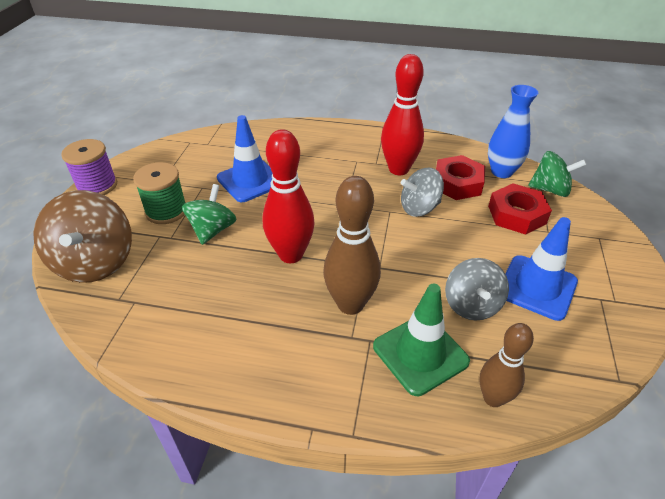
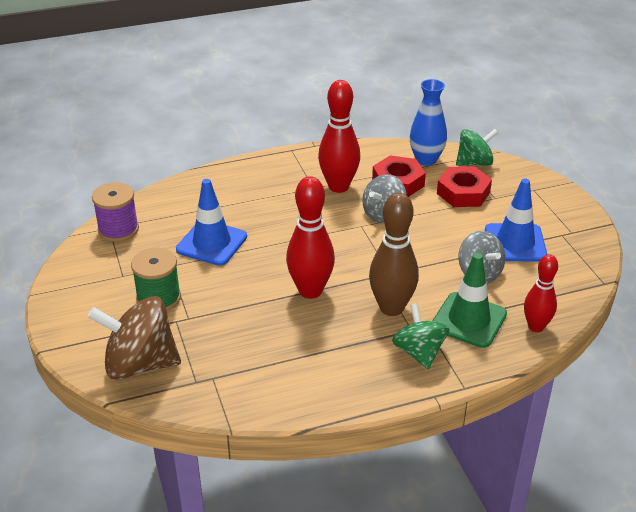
camera: 30 degrees left, 5 degrees down
brown spinning top [33,190,132,283] -> brown spinning top turned 135 degrees clockwise [88,296,181,380]
purple spool [61,139,117,195] -> purple spool moved to [92,182,139,242]
green spinning top [182,184,237,245] -> green spinning top moved to [392,303,449,369]
brown bowling pin [479,323,534,407] -> red bowling pin [524,254,558,332]

